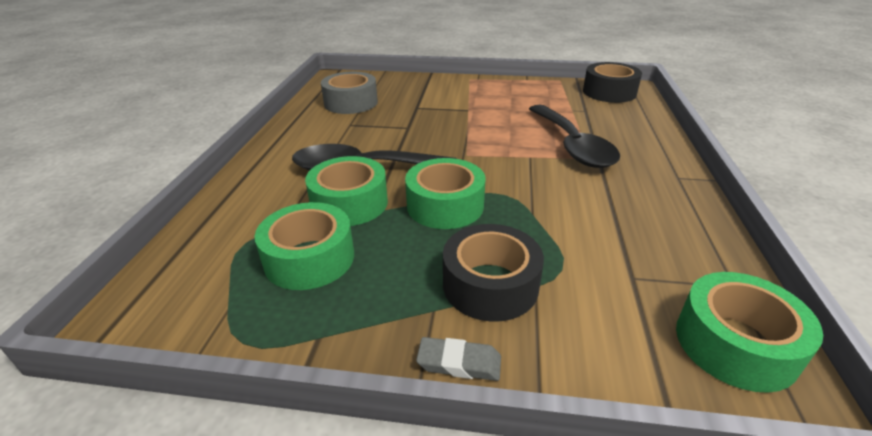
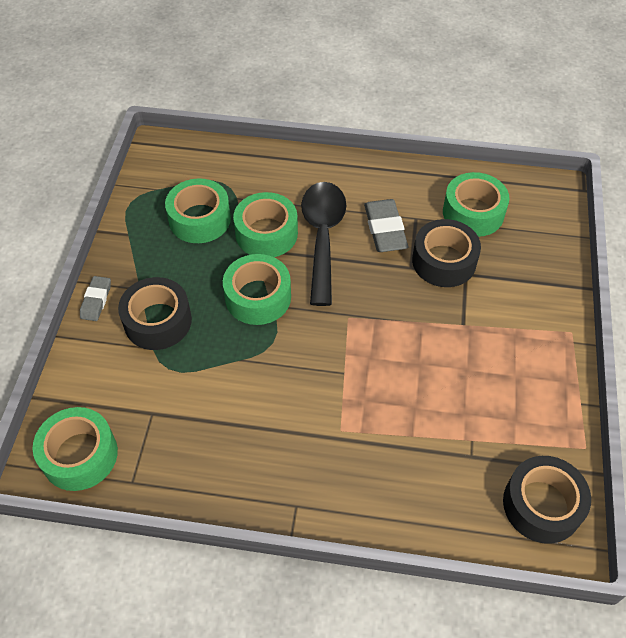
camera: 90 degrees right, 20 degrees up
grey tape [321,72,378,114] -> green tape [443,172,510,237]
black spoon [529,105,620,168] -> none
none -> grey eraser [364,199,408,252]
none -> black tape [412,219,481,287]

